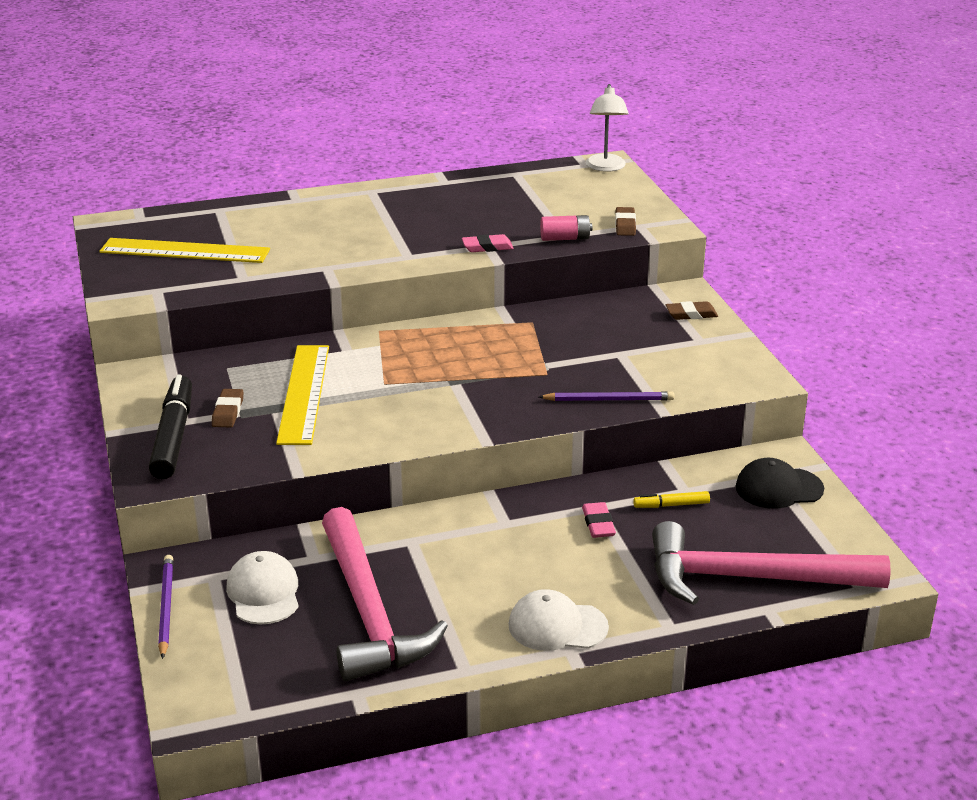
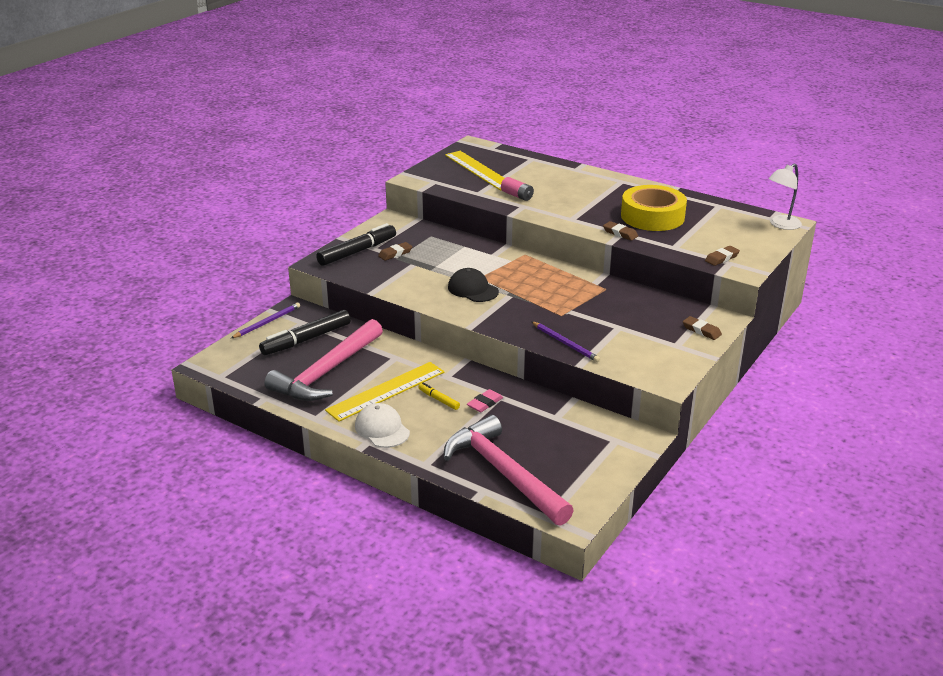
camera: 50 degrees right, 0 degrees up
white cap [226,551,299,625] -> black marker [259,310,351,355]
yellow ruler [276,345,329,445] -> yellow ruler moved to [325,362,444,422]
pink eraser [462,234,514,252] -> brown eraser [603,221,638,241]
pink battery [540,215,592,241] -> pink battery moved to [501,177,534,201]
yellow marker [633,491,710,508] -> yellow marker moved to [418,383,460,410]
black cap [736,458,824,509] -> black cap moved to [448,268,499,302]
none -> yellow tape [621,185,687,231]

